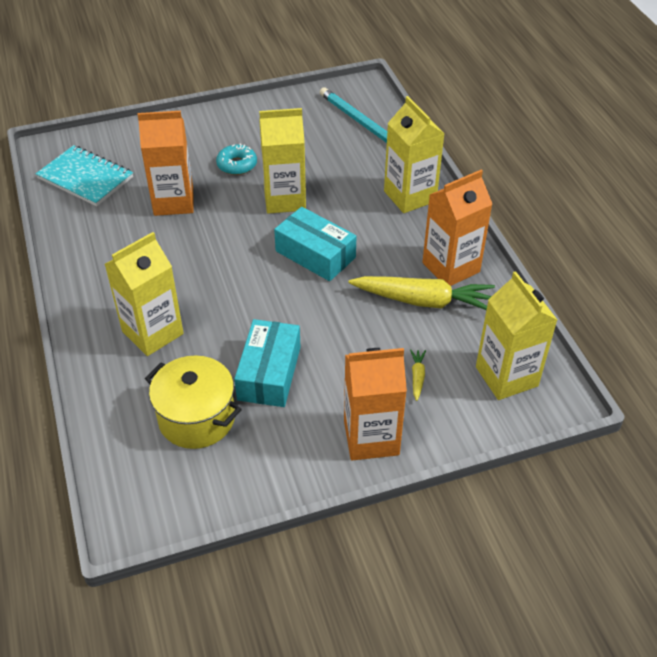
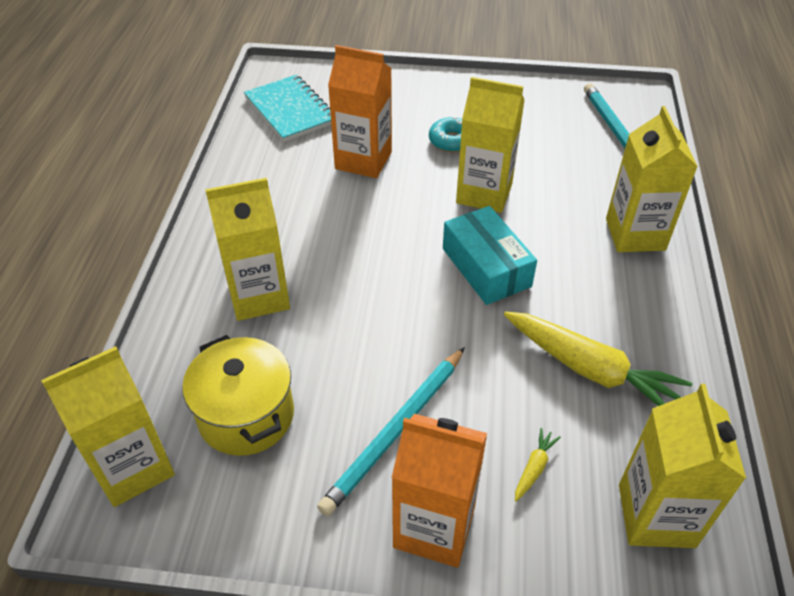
camera: 25 degrees right, 0 degrees up
turquoise box [234,319,301,407] -> none
orange carton [422,170,492,286] -> none
none -> yellow carton [41,346,175,507]
none -> turquoise pencil [317,347,465,516]

